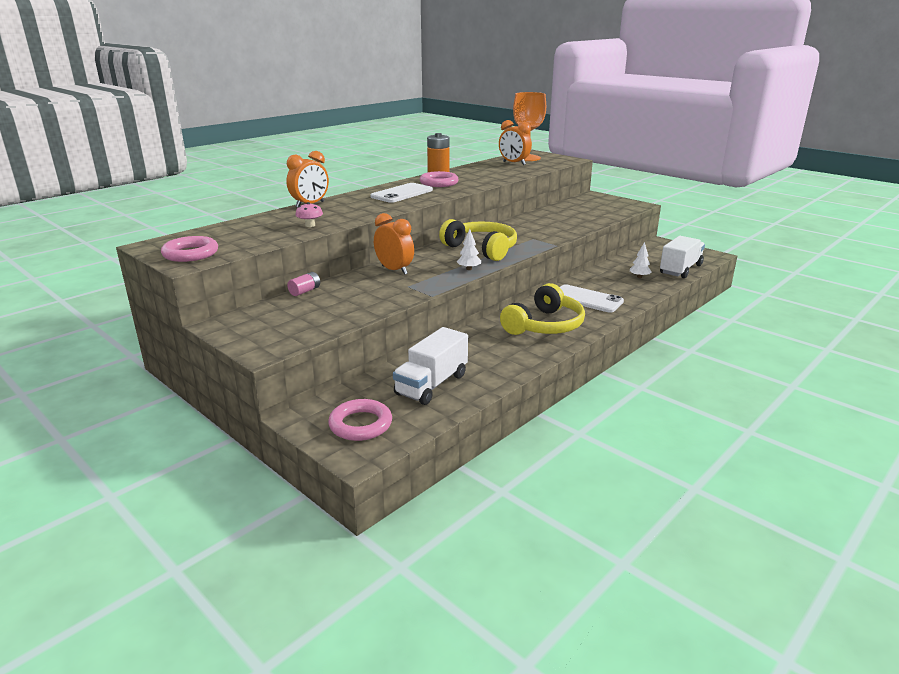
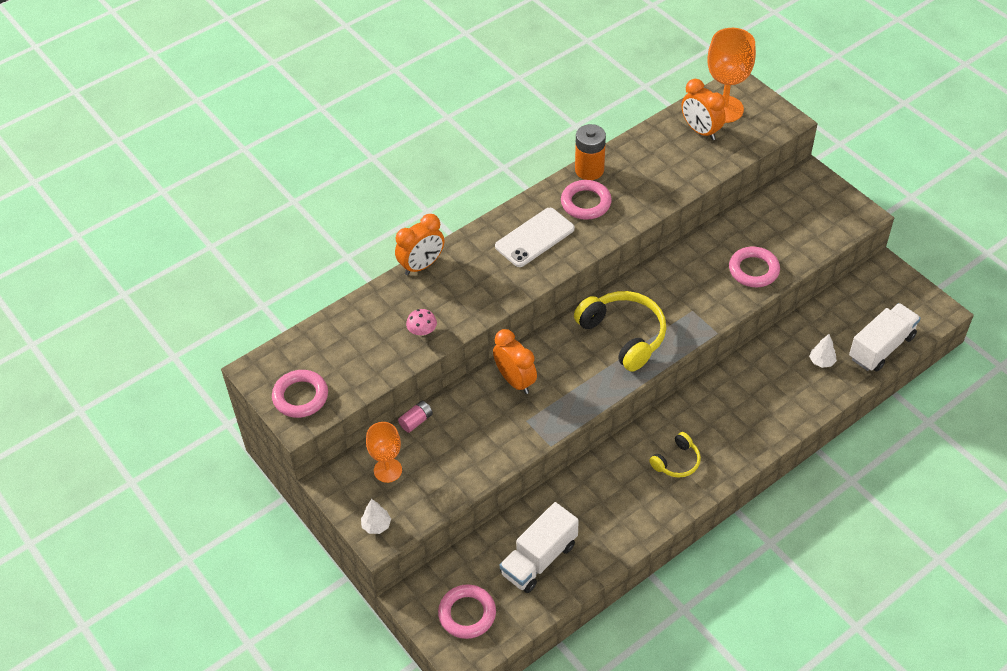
camera: 10 degrees right, 25 degrees up
white tree [457,229,481,270] -> white tree moved to [361,499,391,534]
yellow headphones [500,283,585,335] -> yellow headphones [649,432,701,478], size x0.53
white phone [560,284,624,313] -> none
none -> orange goblet [366,422,402,483]
none -> pink ring [729,246,780,287]

